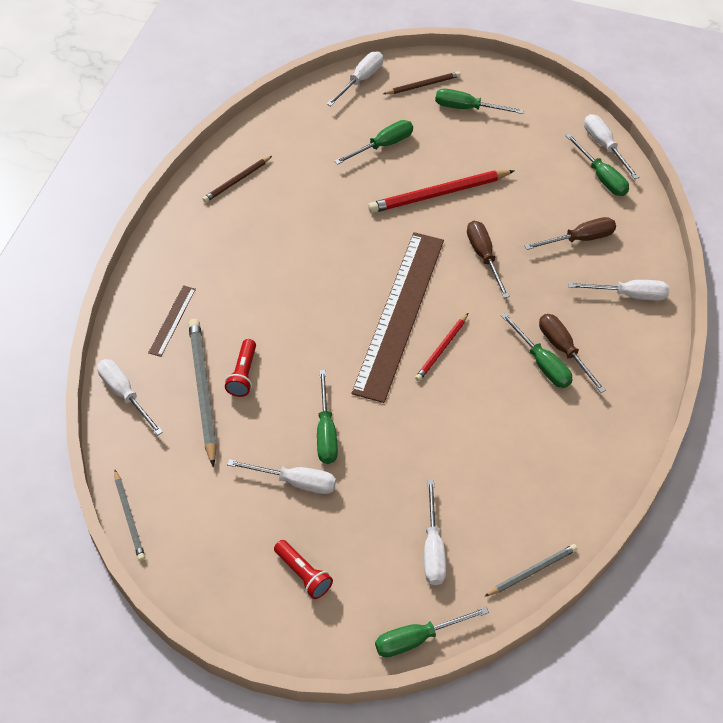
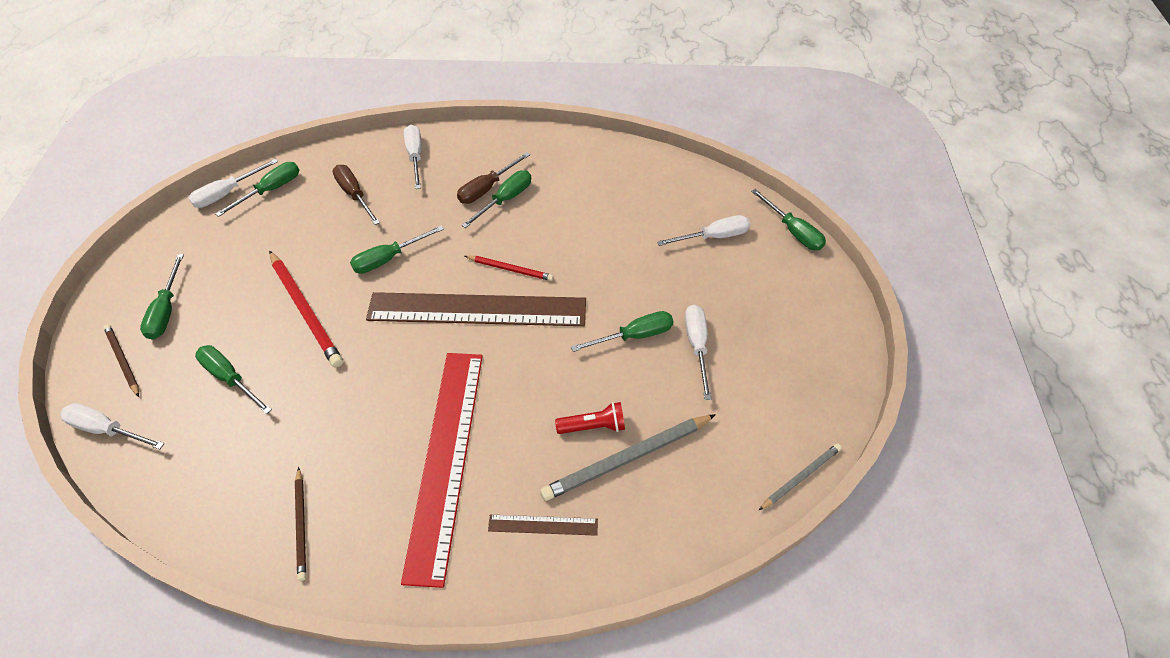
camera: 105 degrees left, 0 degrees up
white screwdriver [97,359,163,435] -> none
brown pencil [202,156,272,203] -> brown pencil turned 45 degrees clockwise [295,467,306,581]
red flashlight [274,540,333,599] -> none
brown screwdriver [467,221,509,298] -> green screwdriver [350,225,444,274]
grey pencil [484,544,577,597] -> none
none -> red ruler [401,353,483,588]

